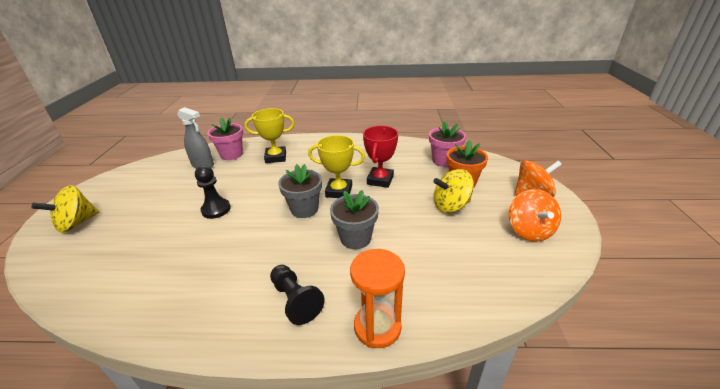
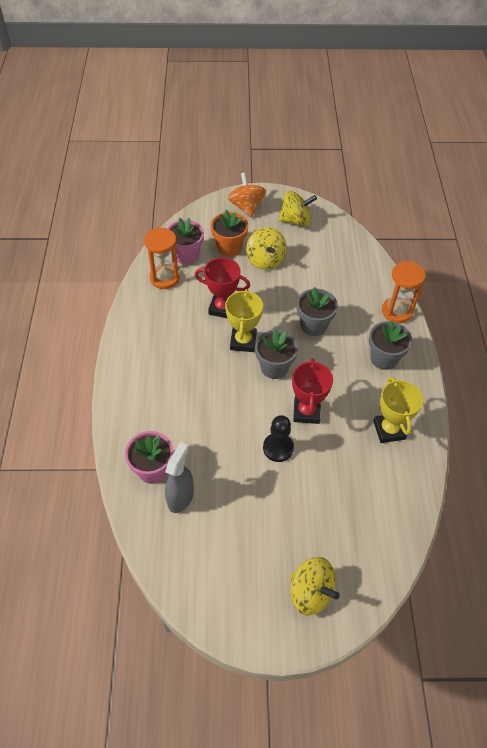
camera: 95 degrees left, 20 degrees up
yellow trophy [245,108,295,163] -> yellow trophy moved to [373,377,423,443]
black pawn [270,265,325,325] -> grey flower pot [369,320,412,370]
orange spinning top [509,189,561,242] -> yellow spinning top [278,191,317,227]
none -> orange hourglass [144,227,180,289]
none -> red trophy [292,358,333,424]

